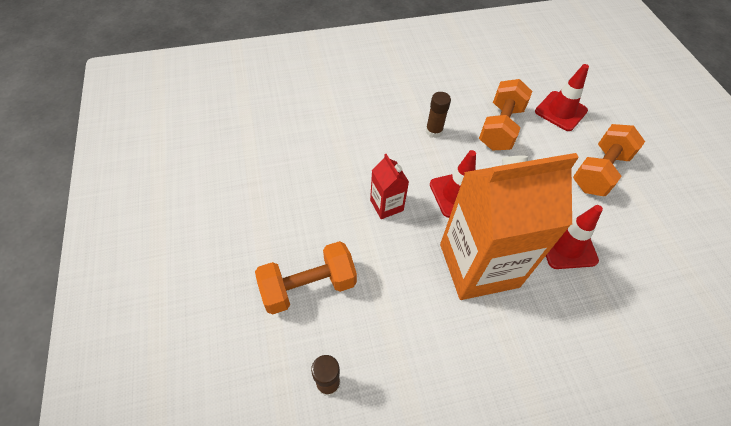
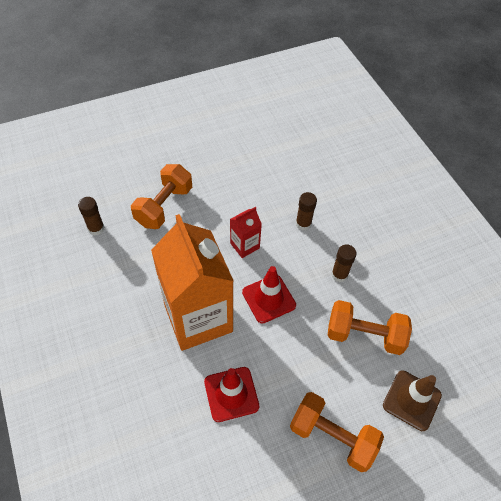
camera: 80 degrees right, 0 degrees up
orange dumbbell [255,241,357,315] -> orange dumbbell turned 60 degrees clockwise [131,164,192,229]
red traffic cone [535,64,589,131] -> brown traffic cone [383,370,442,431]
none -> brown glue stick [296,192,317,230]

